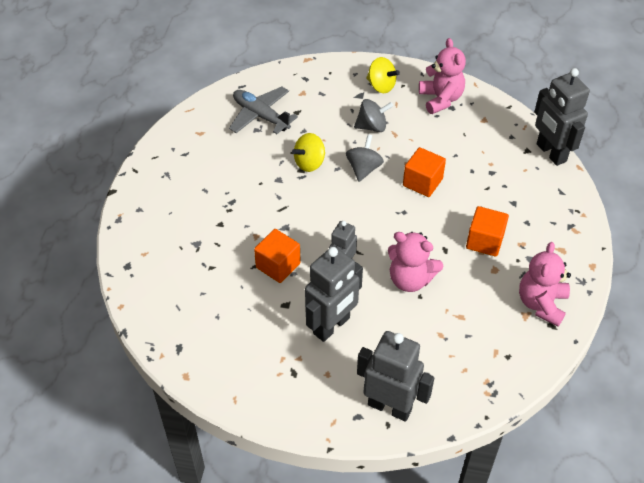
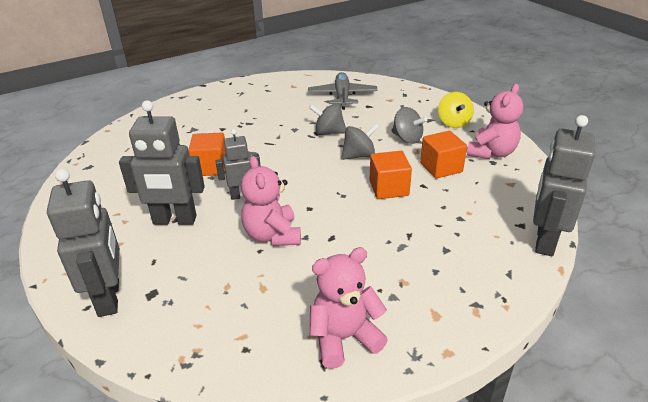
camera: 50 degrees right, 15 degrees down
yellow spinning top [292,133,325,172] -> grey spinning top [309,103,346,135]
orange cube [466,206,509,257] -> orange cube moved to [420,131,467,179]

